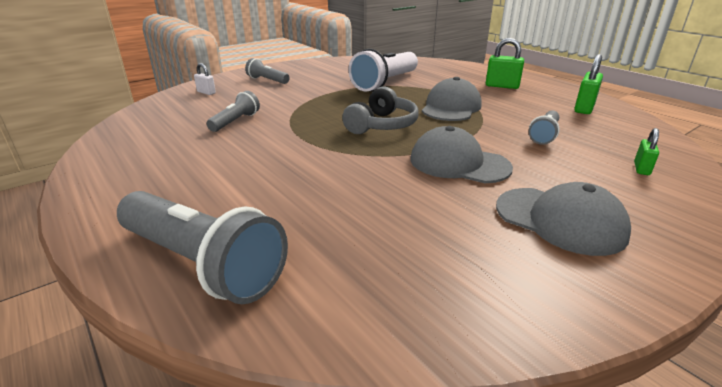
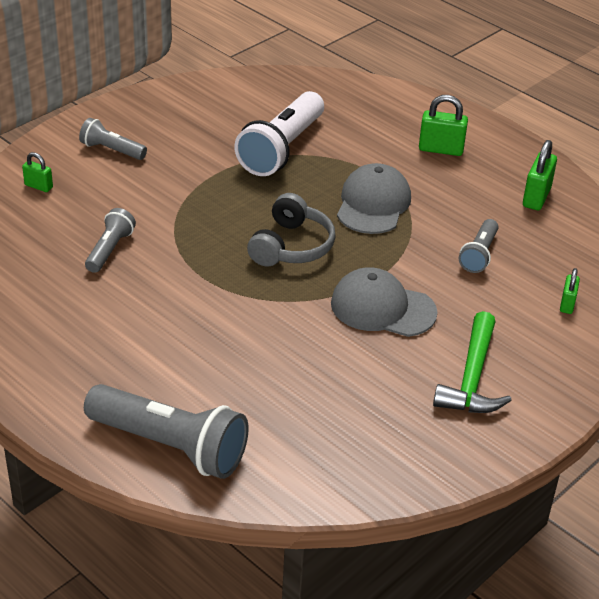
camera: 10 degrees left, 10 degrees up
white padlock [194,63,216,95] -> green padlock [22,152,53,192]
grey cap [496,182,631,256] -> green hammer [433,311,512,413]

